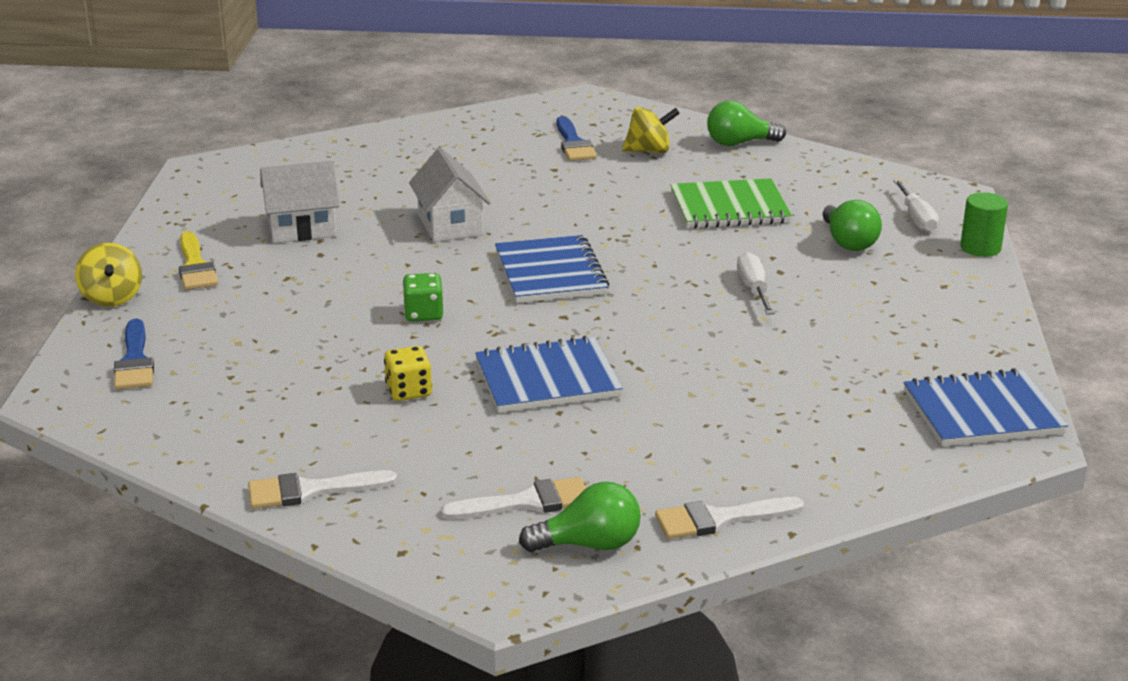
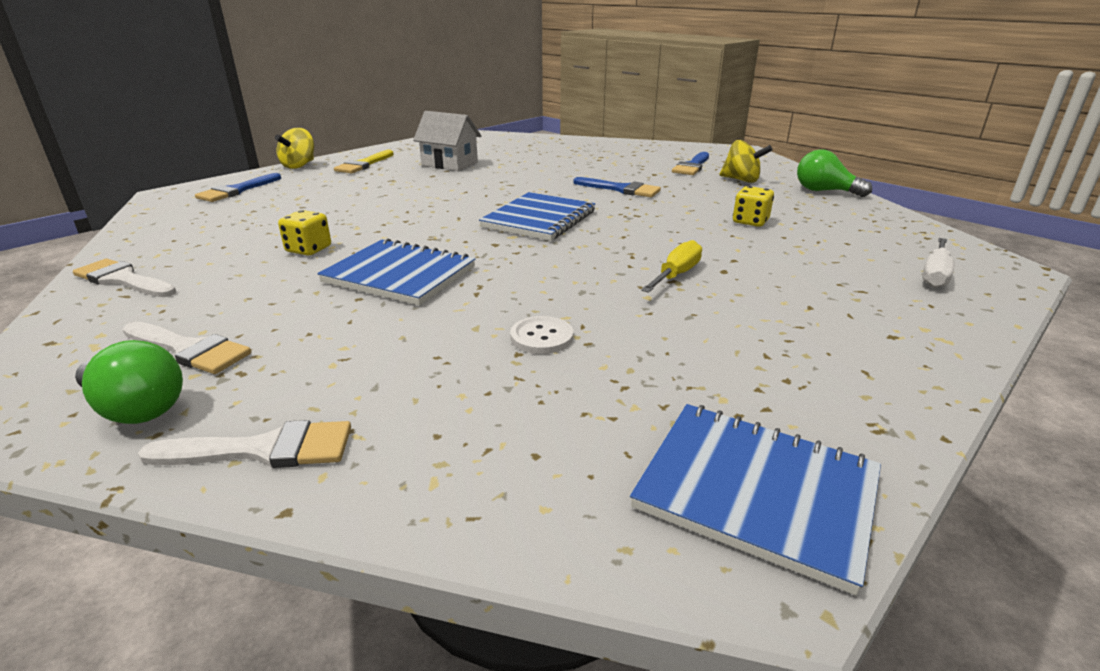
camera: 40 degrees right, 0 degrees up
green dice [403,273,443,322] -> none
white house [409,148,491,242] -> none
white brush [655,497,804,539] -> white brush turned 150 degrees clockwise [138,420,351,468]
green notebook [670,178,792,228] -> yellow dice [733,186,774,227]
white screwdriver [737,252,774,315] -> yellow screwdriver [641,240,702,293]
green light bulb [823,200,882,251] -> none
green cylinder [960,192,1008,257] -> none
none -> white button [510,316,573,354]
none -> blue brush [573,177,661,197]

